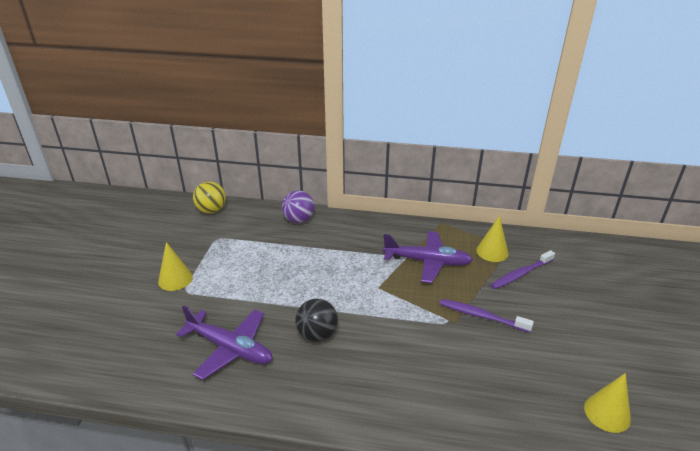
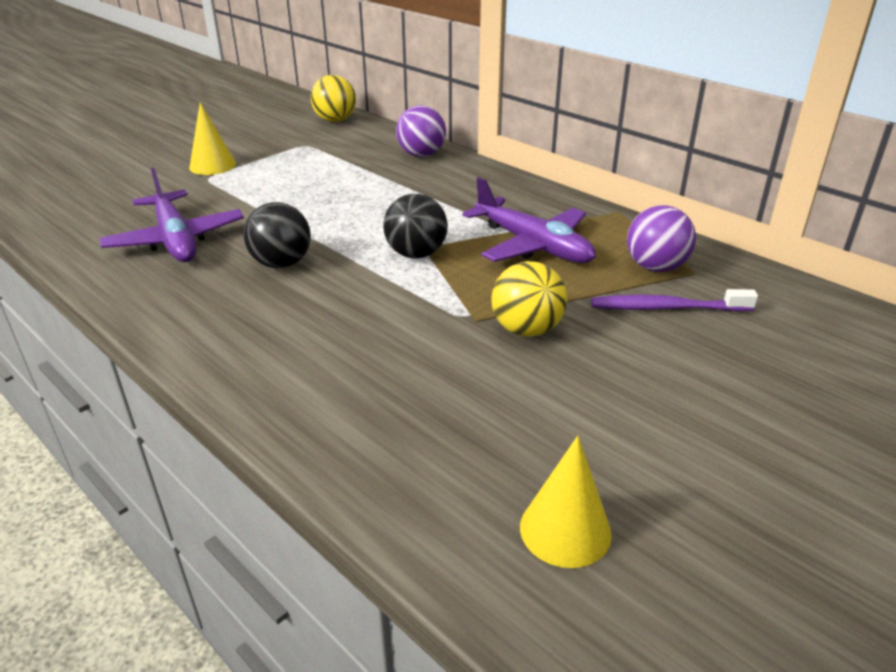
camera: 35 degrees right, 0 degrees up
purple toothbrush [440,299,534,333] -> yellow ball [492,261,567,337]
yellow cone [476,215,509,262] -> purple ball [627,205,696,272]
none -> black ball [383,194,448,258]

